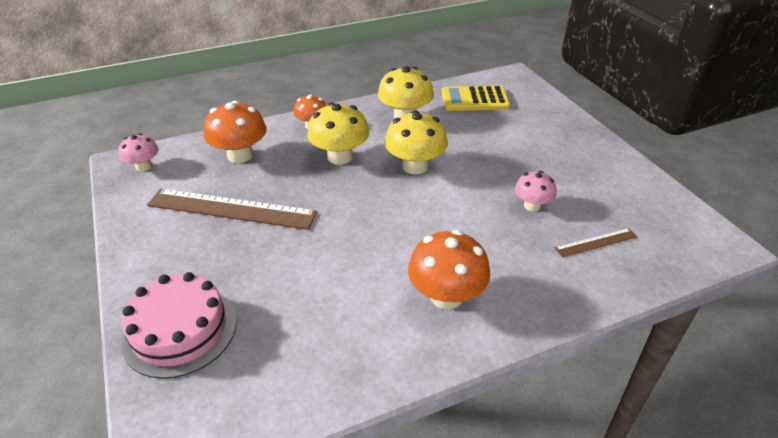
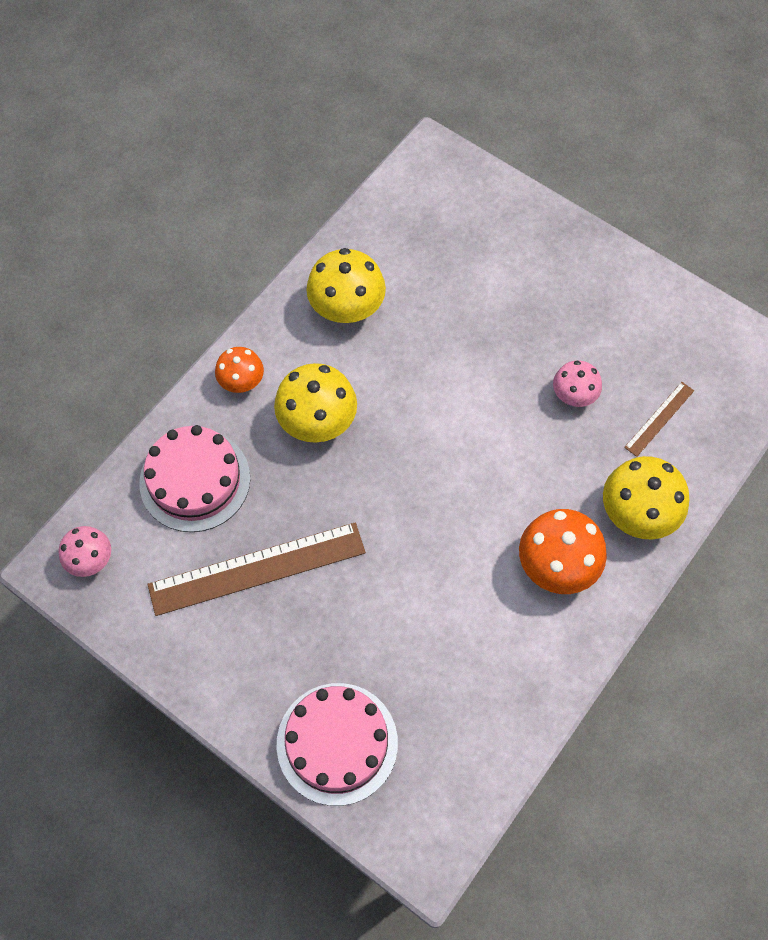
camera: 30 degrees left, 25 degrees up
orange mushroom [204,101,267,163] -> pink cake [139,425,250,532]
yellow mushroom [384,110,448,174] -> yellow mushroom moved to [603,456,689,539]
yellow calculator [442,86,510,111] -> none

